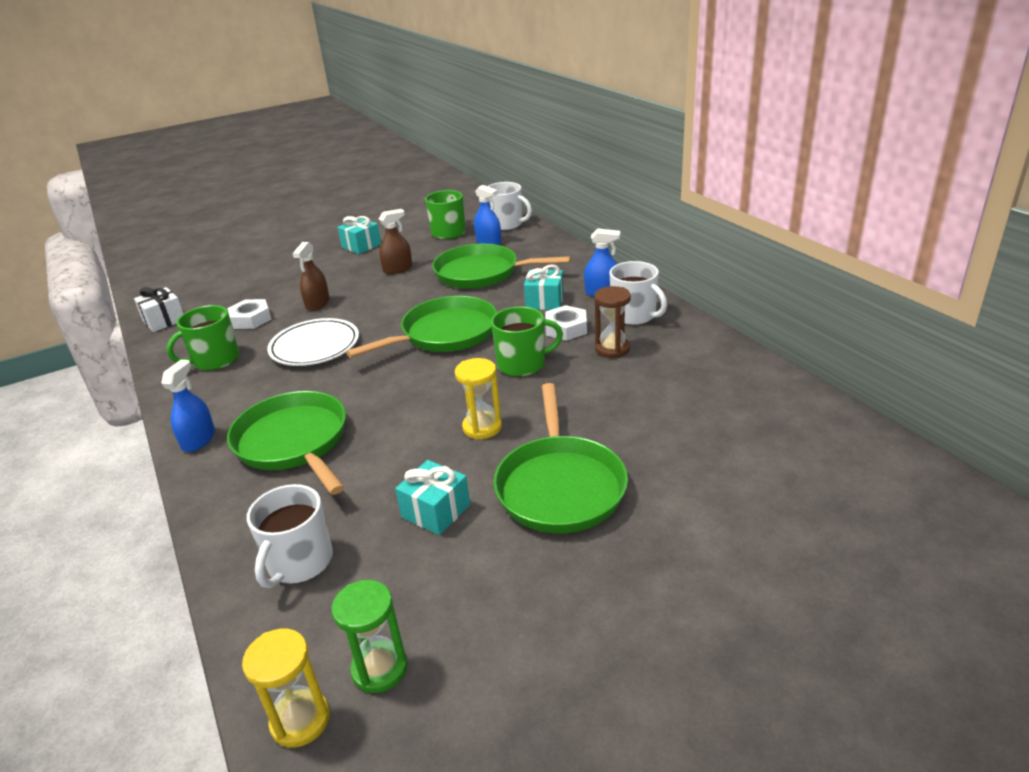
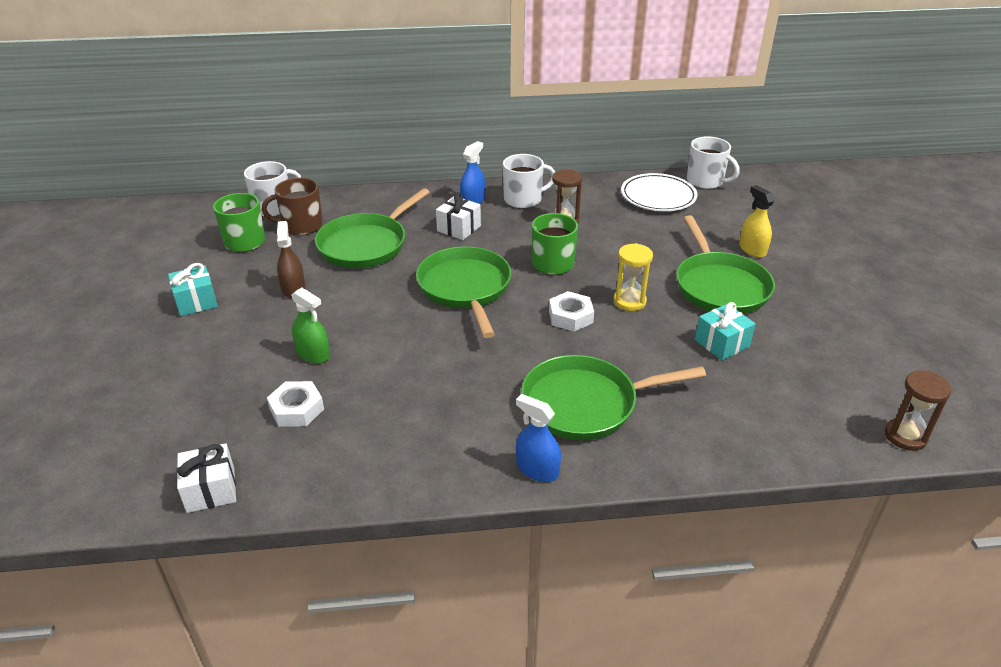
camera: 70 degrees left, 5 degrees up
green mug [166,305,239,371] -> none
yellow hourglass [242,629,330,748] -> brown hourglass [885,371,952,451]
white mug [247,484,333,588] -> white mug moved to [687,136,740,189]
white plate [267,318,359,366] -> white plate moved to [621,173,698,211]
brown spray bottle [293,242,330,311] -> green spray bottle [291,287,330,364]
green hourglass [331,580,407,693] -> none
blue spray bottle [474,185,501,245] -> brown mug [262,178,323,235]
green pan [493,383,628,533] -> green pan turned 60 degrees clockwise [676,215,775,314]
turquoise gift [524,265,564,310] -> white gift [436,192,481,240]
white nut [545,305,587,341] -> white nut moved to [549,291,594,332]
none -> yellow spray bottle [739,185,774,258]

